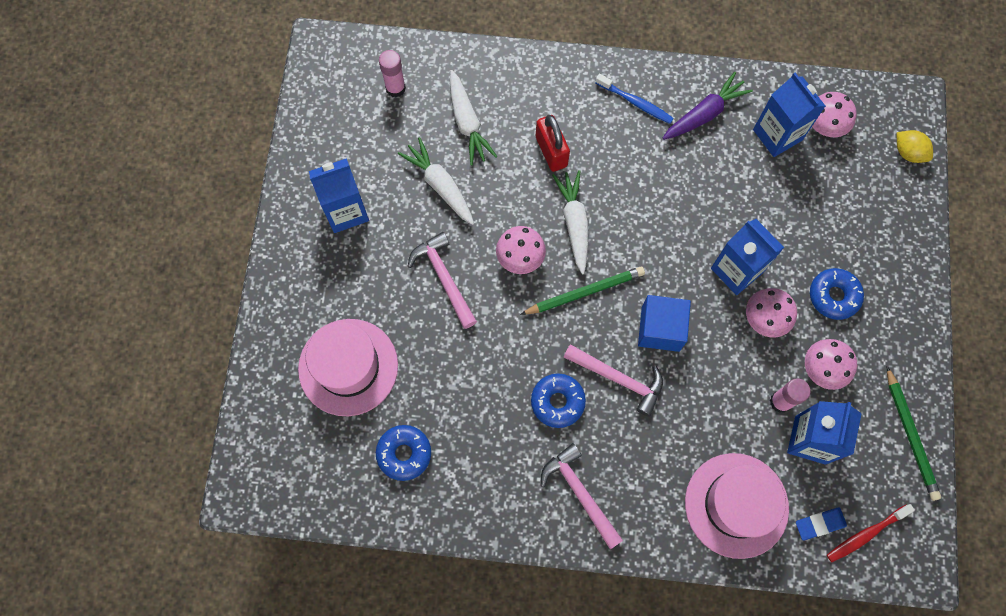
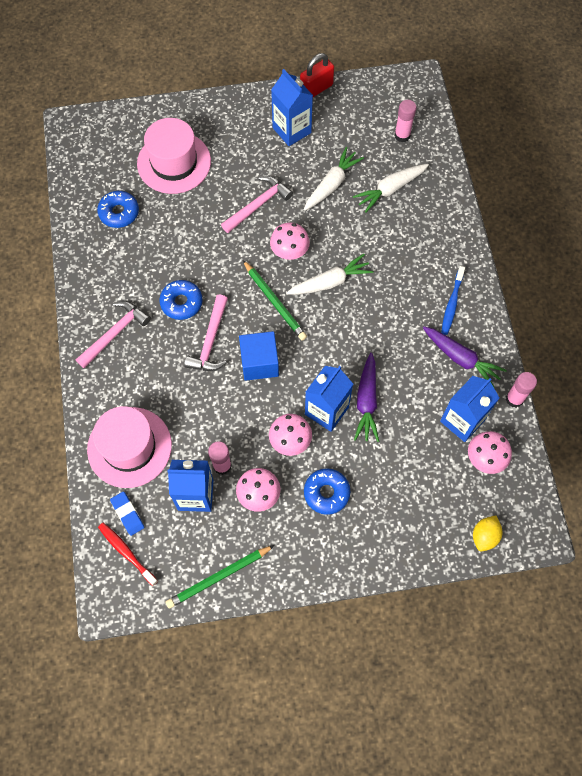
camera: 75 degrees right, 5 degrees down
red padlock [536,115,570,172] -> red padlock moved to [300,53,334,97]
none -> purple carrot [354,353,379,442]
none -> pink glue stick [506,372,537,408]

